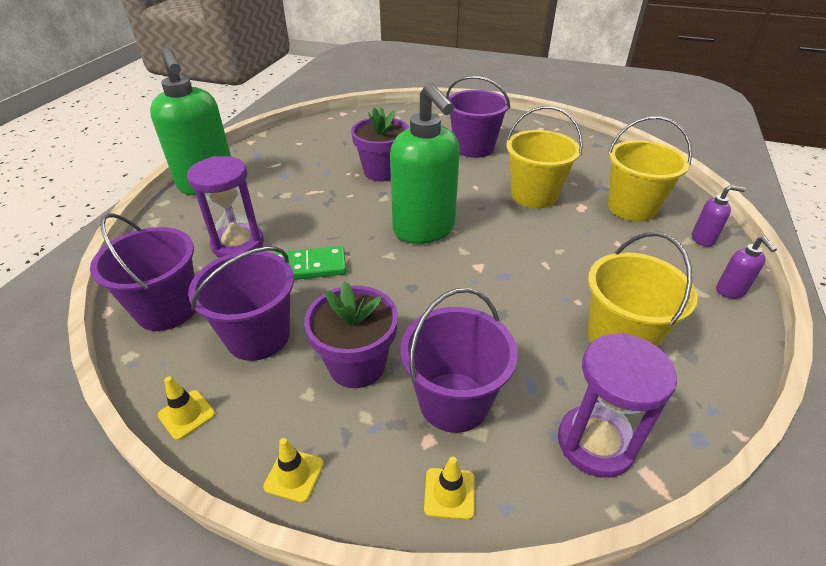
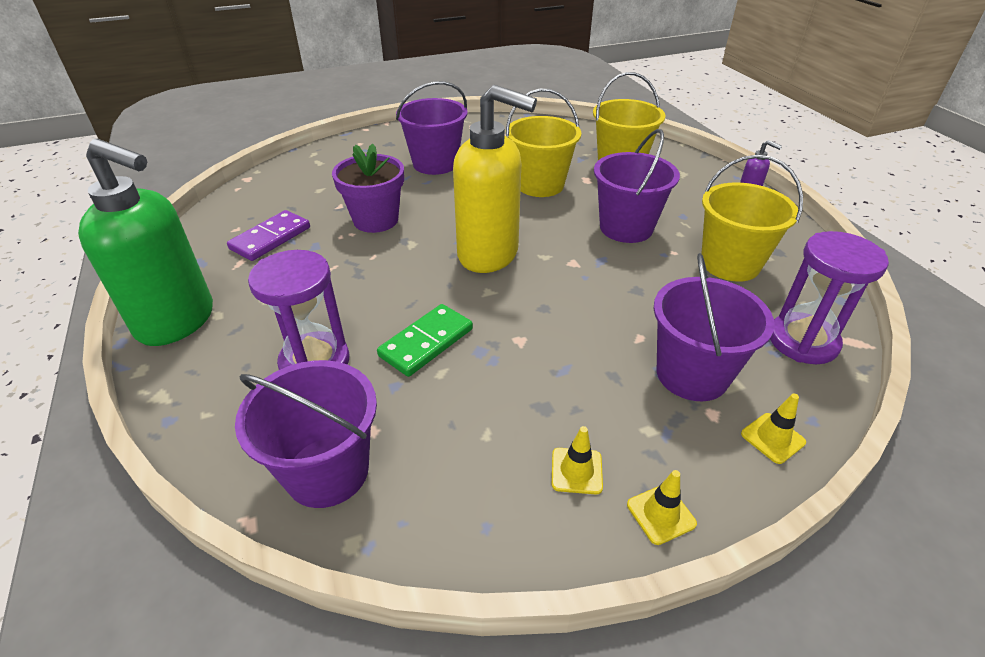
camera: 40 degrees left, 0 degrees up
yellow traffic cone [158,376,215,440] -> yellow traffic cone moved to [552,426,603,494]
purple bucket [188,246,294,361] -> purple bucket moved to [594,129,680,243]
purple flower pot [304,281,398,388] -> none
green soap dispenser [390,83,460,244] -> yellow soap dispenser [453,85,537,273]
purple soap dispenser [692,185,745,247] -> none
none -> purple domino [227,210,310,261]

